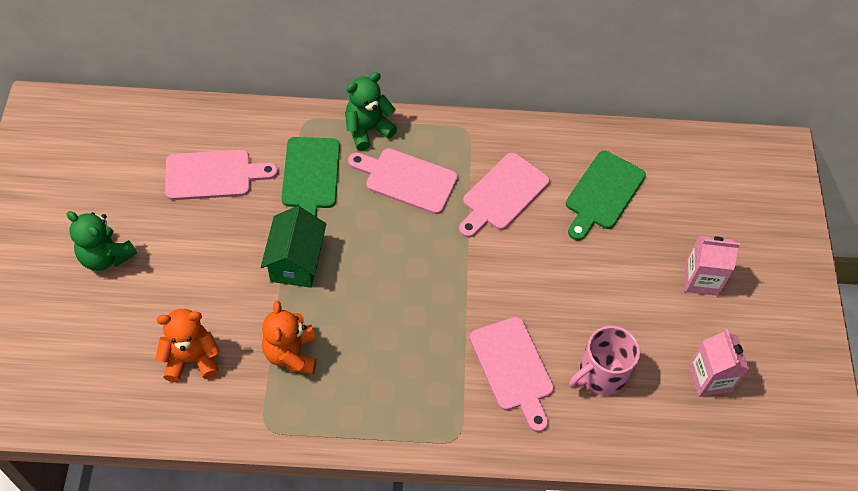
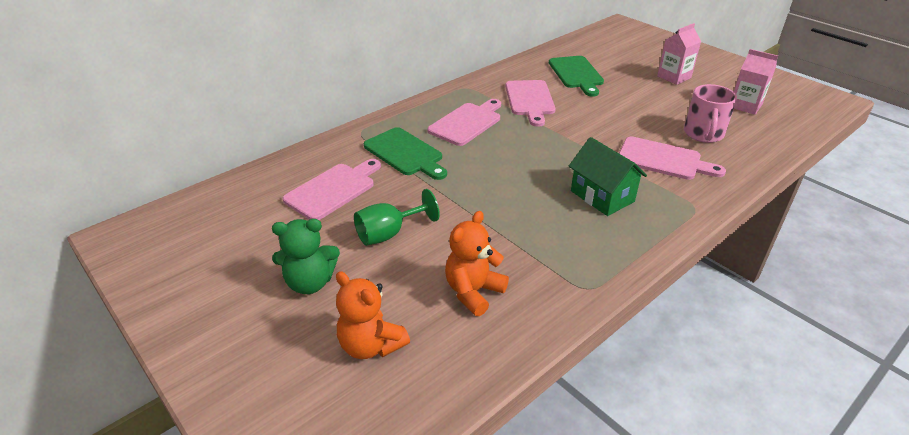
camera: 40 degrees left, 20 degrees down
green house [261,206,326,288] -> green house moved to [569,137,647,216]
orange teddy bear [262,301,317,375] -> orange teddy bear moved to [336,271,410,359]
green teddy bear [345,72,397,151] -> none
pink cutting board [348,148,458,214] -> pink cutting board turned 150 degrees clockwise [427,99,501,146]
none -> green goblet [354,189,440,246]

